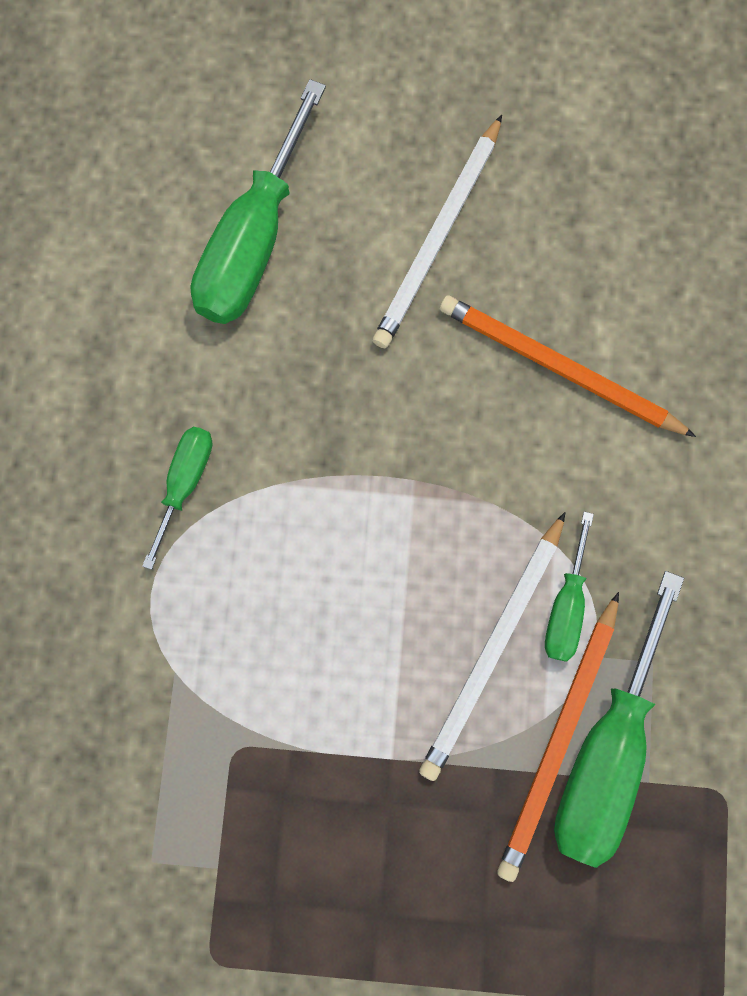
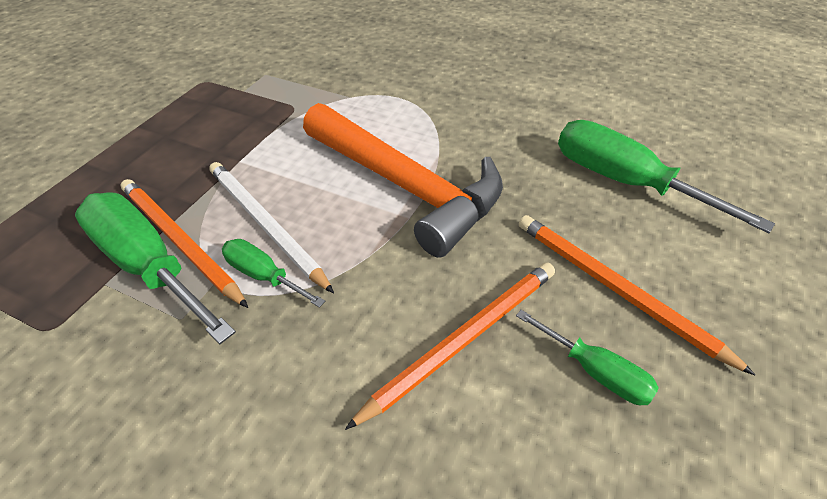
camera: 110 degrees right, 30 degrees down
green screwdriver [142,427,213,570] -> green screwdriver moved to [516,310,659,405]
white pencil [372,115,502,348] -> orange pencil [519,215,755,375]
none -> orange hammer [303,103,503,257]

